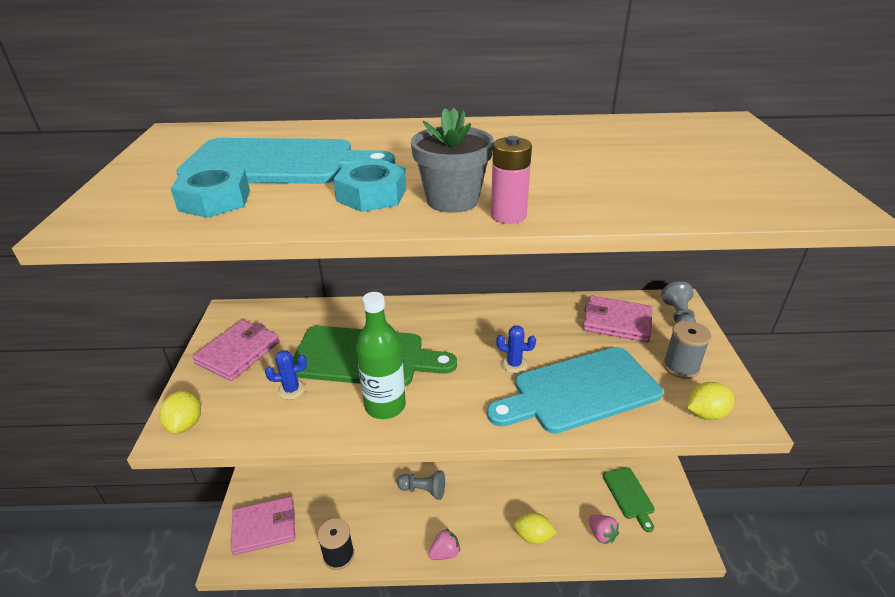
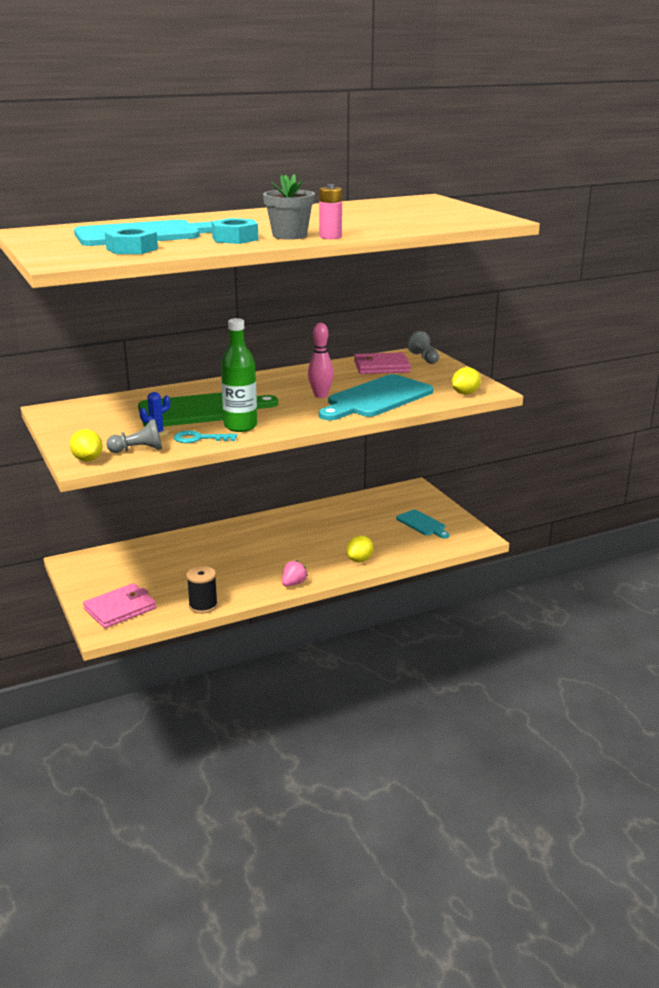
camera: 25 degrees left, 10 degrees down
pink wallet [192,320,280,381] -> none
grey pawn [397,470,445,500] -> grey pawn moved to [106,419,162,453]
blue cactus [496,325,536,373] -> pink bowling pin [308,323,334,398]
yellow lemon [514,512,557,544] -> yellow lemon turned 45 degrees counterclockwise [346,536,374,562]
pink strawberry [589,515,619,544] -> none
green cutting board [603,467,655,532] -> turquoise cutting board [396,510,449,538]
grey spool [663,321,711,379] -> none
none -> turquoise key [174,430,237,443]

